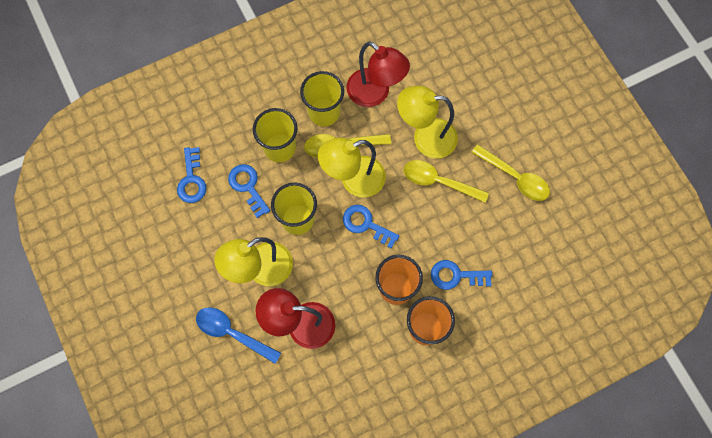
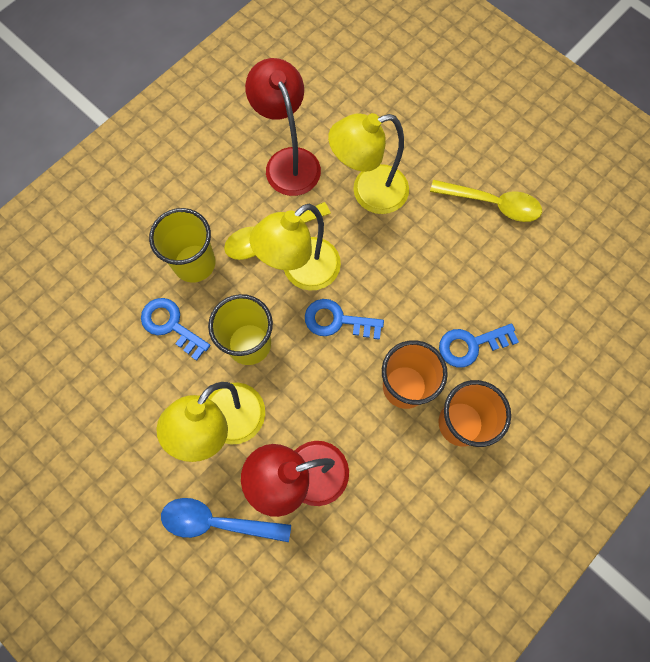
camera: 20 degrees left, 0 degrees up
blue key [177,147,207,203] -> none
yellow cup [300,71,344,126] -> none
red lamp [346,41,410,107] -> red lamp turned 135 degrees counterclockwise [245,58,321,196]
yellow spoon [404,160,489,203] -> none

